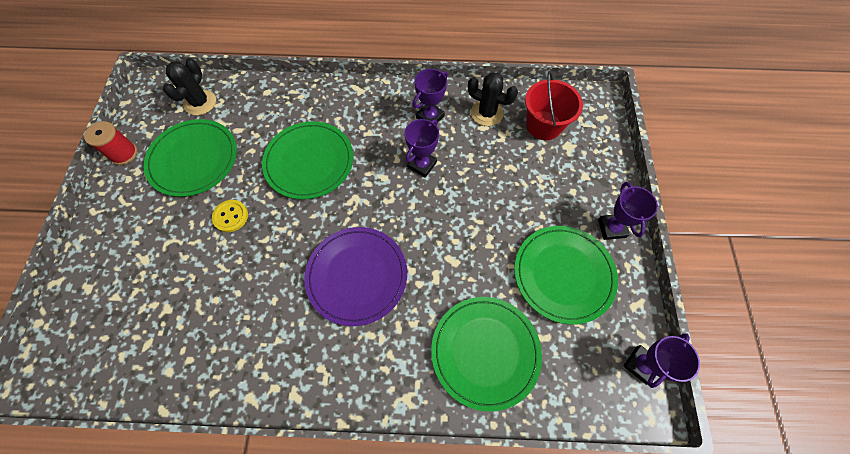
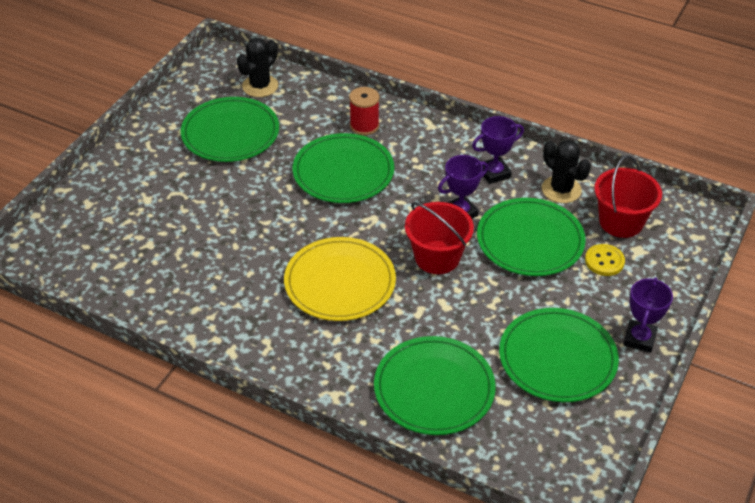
camera: 25 degrees right, 20 degrees down
red spool [84,121,138,165] -> red spool moved to [349,87,379,135]
yellow button [212,200,248,232] -> yellow button moved to [585,244,625,276]
purple plate [304,227,407,326] -> yellow plate [284,237,396,321]
purple trophy [623,333,700,388] -> none
none -> red bucket [405,202,474,274]
none -> green plate [477,198,586,276]

